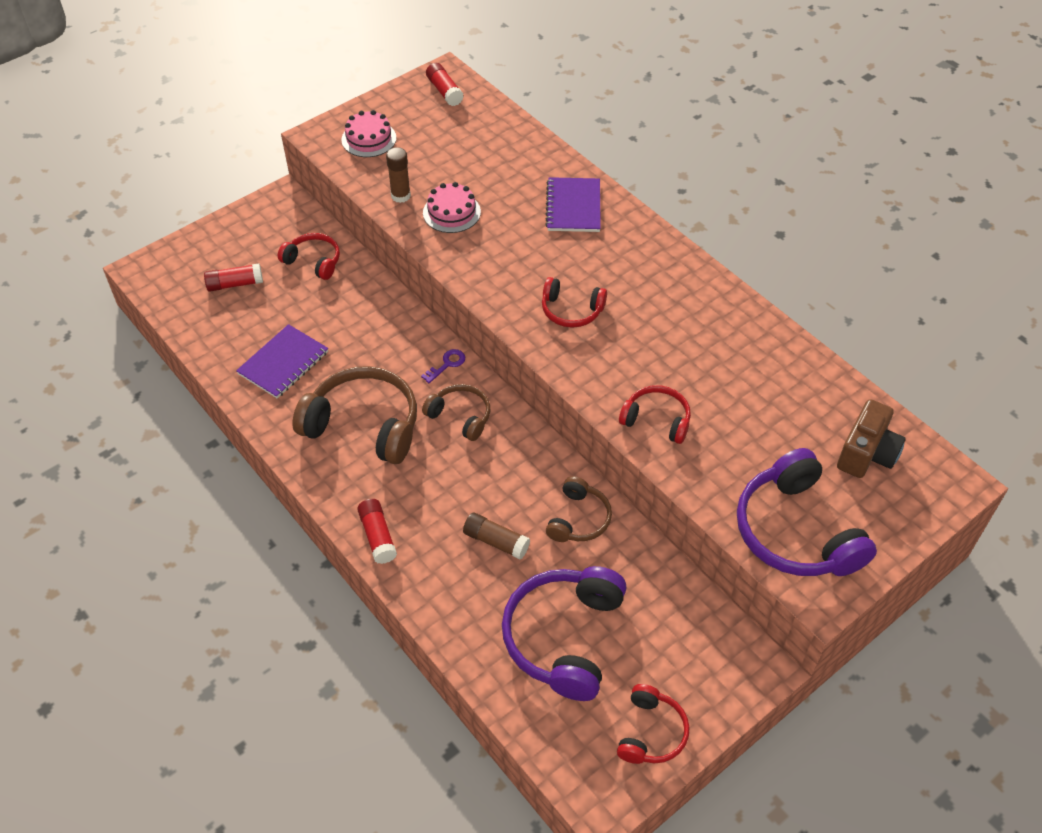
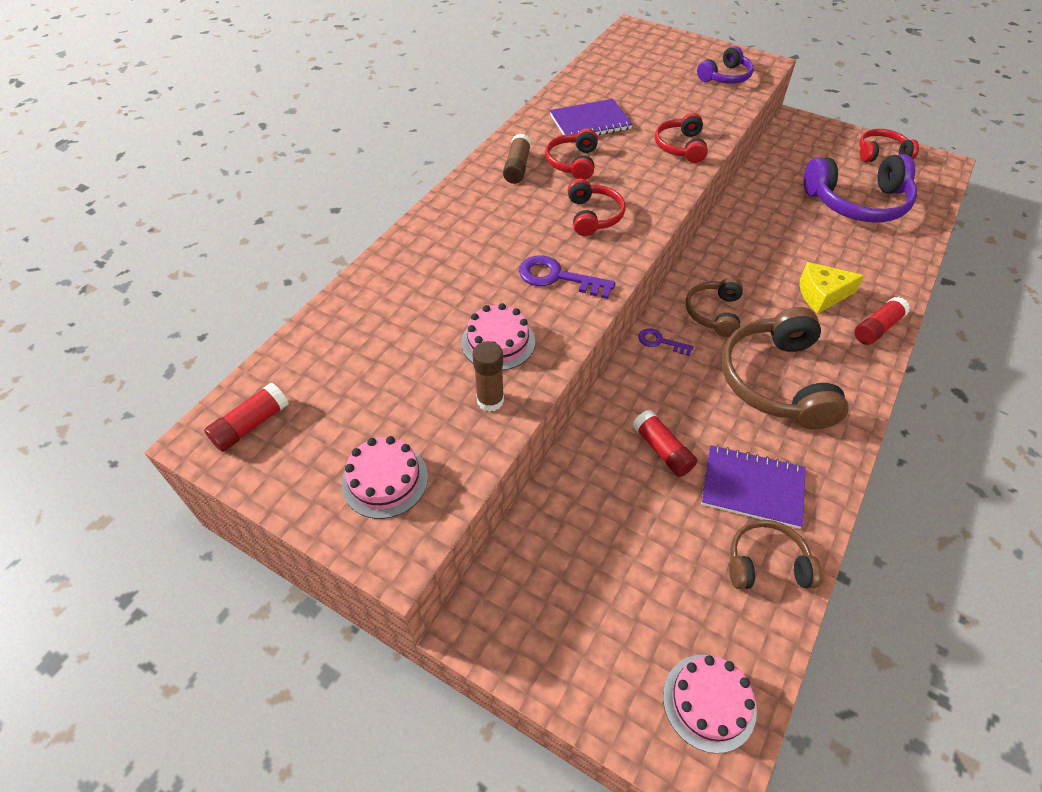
camera: 110 degrees left, 0 degrees up
red glue stick [204,263,263,292] -> red glue stick moved to [633,410,697,477]
red headphones [278,233,340,280] -> red headphones moved to [545,129,598,180]
brown glue stick [463,513,530,560] -> brown glue stick moved to [503,133,531,184]
purple notebook [545,177,601,232] -> purple notebook moved to [550,99,633,135]
brown headphones [546,476,612,542] -> brown headphones moved to [729,520,822,589]
purple headphones [737,448,877,576] -> purple headphones [697,46,754,84], size x0.55
brown camera [837,399,906,478] -> none
none -> purple key [519,255,615,299]
none -> pink cake [663,655,757,753]
none -> yellow cheese [800,262,865,314]

